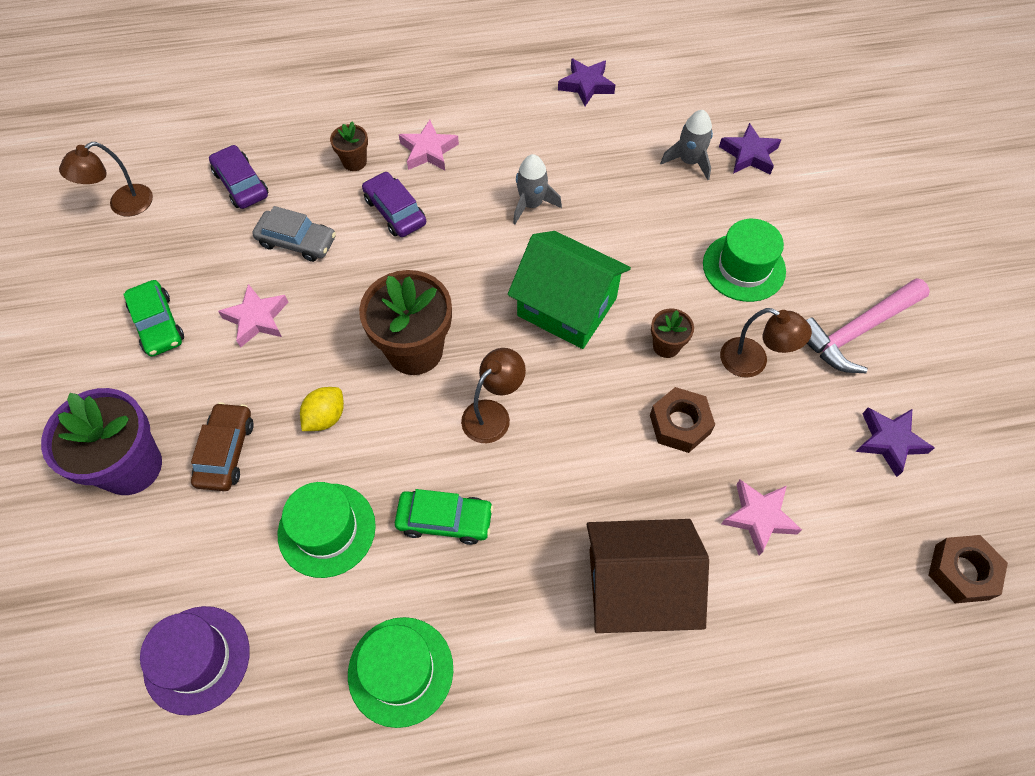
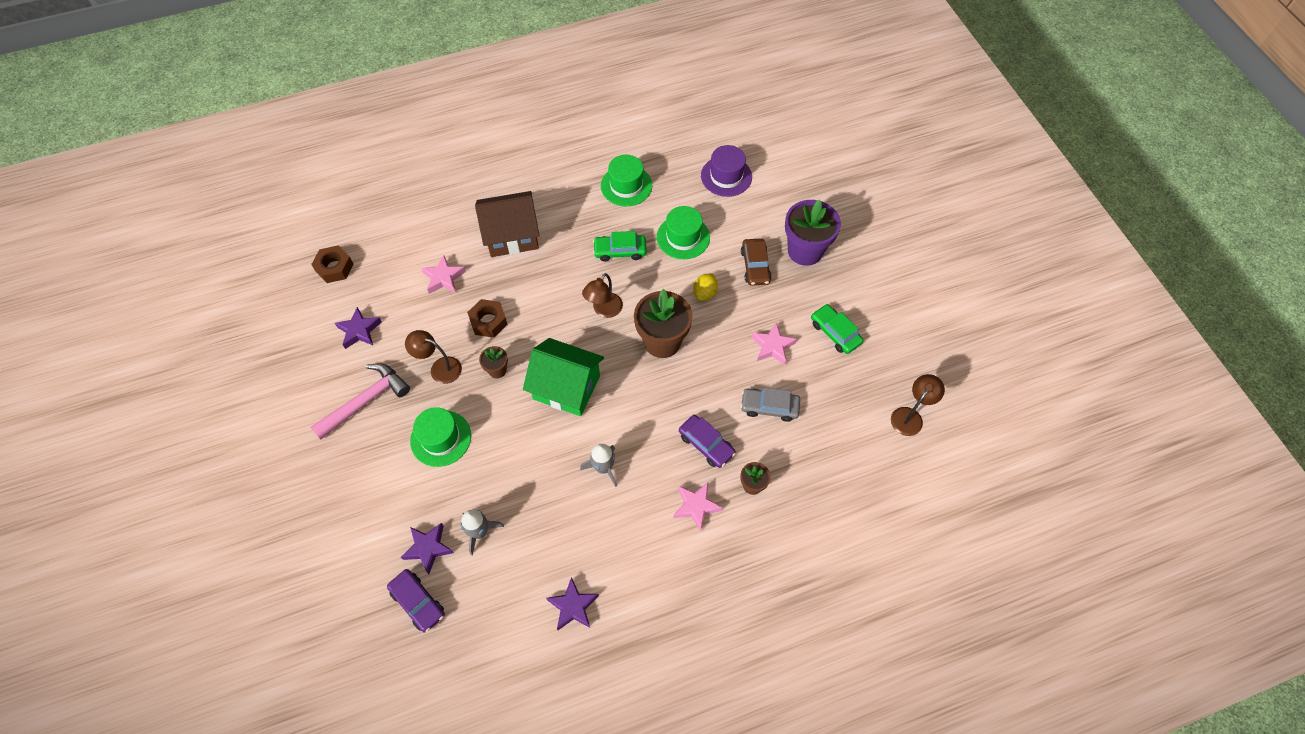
camera: 170 degrees right, 0 degrees up
purple car [209,145,268,209] -> purple car moved to [387,569,445,632]

